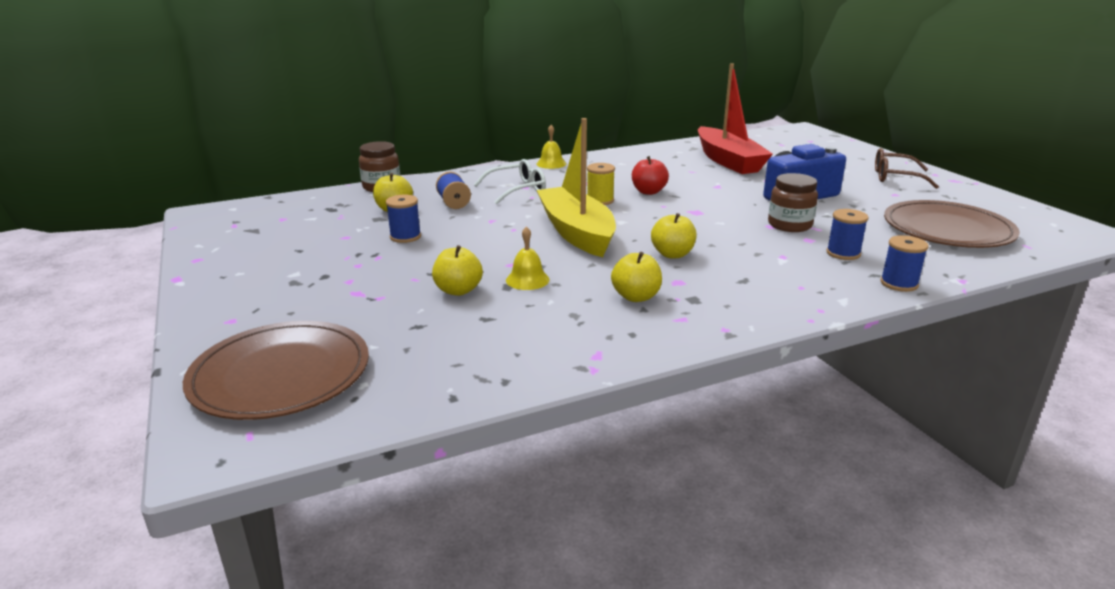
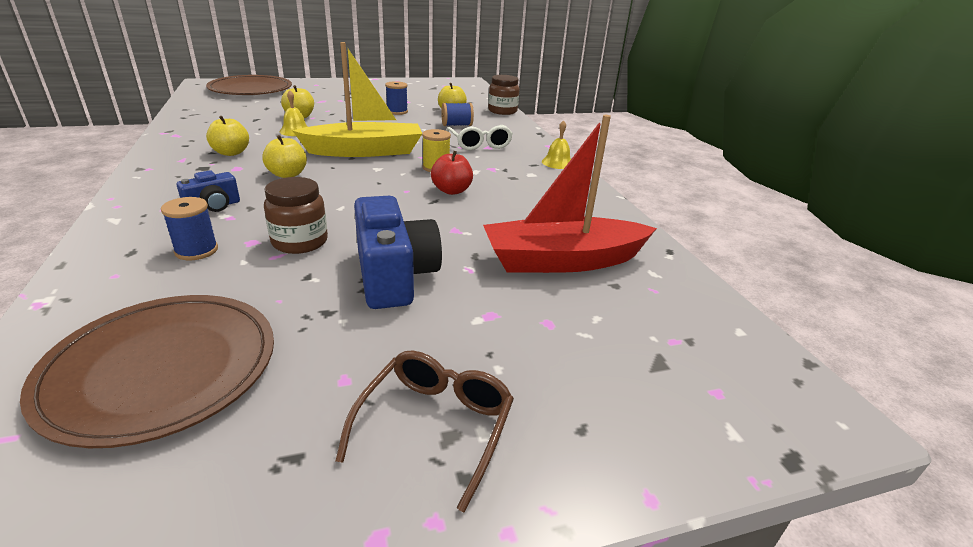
camera: 95 degrees right, 5 degrees up
blue spool [880,235,929,292] -> none
none -> blue camera [177,170,240,212]

